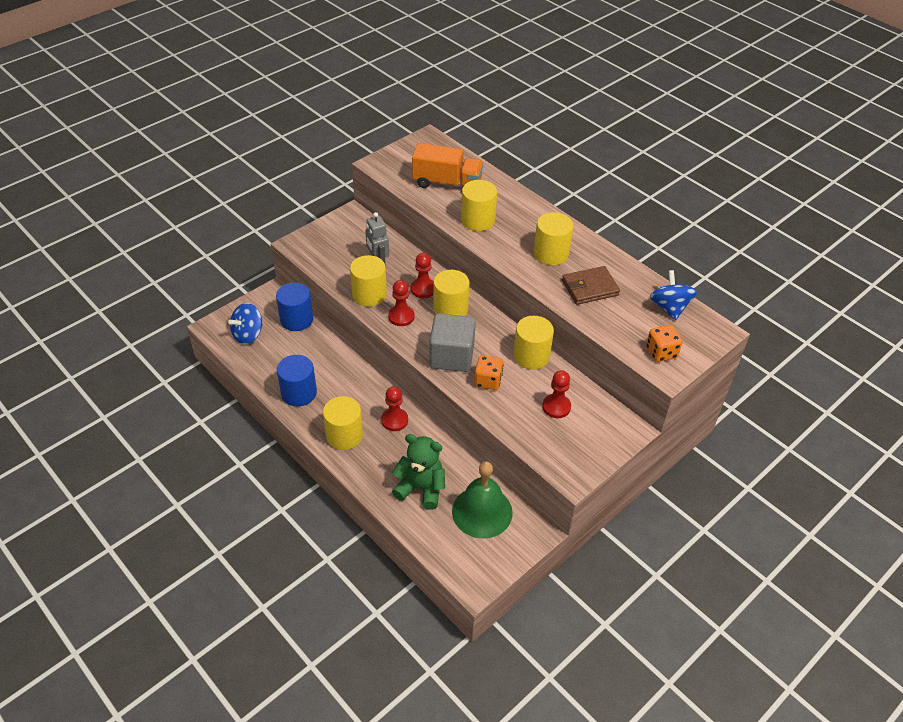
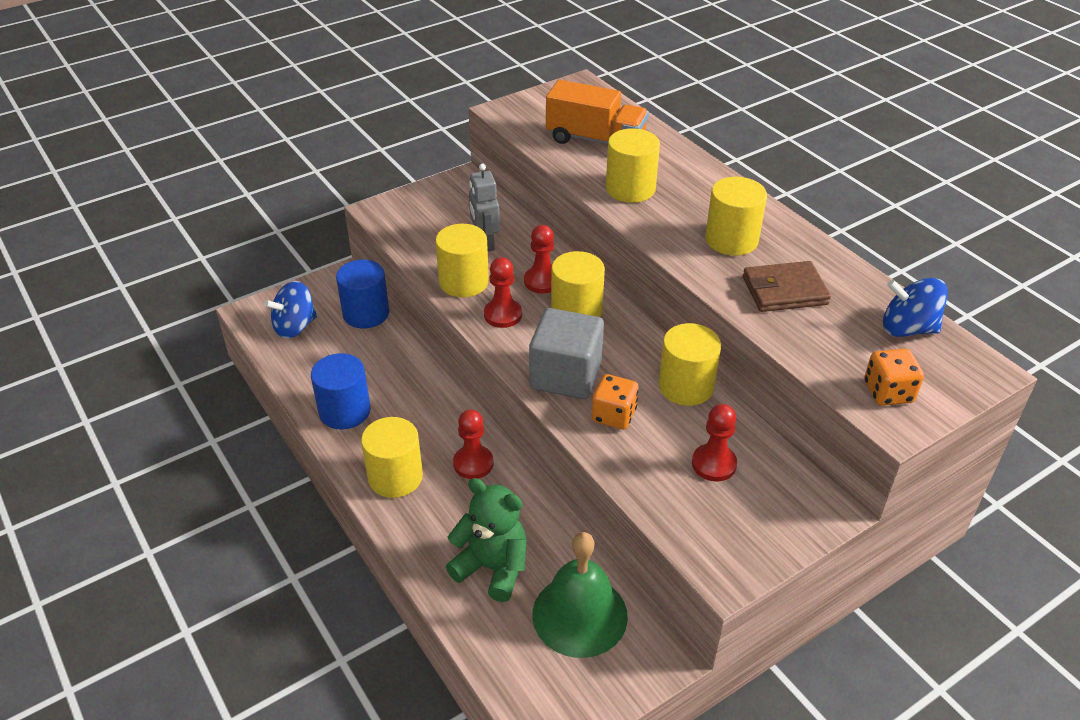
camera: 10 degrees right, 5 degrees down
blue spinning top [650,270,697,320] -> blue spinning top turned 75 degrees counterclockwise [883,278,948,337]

